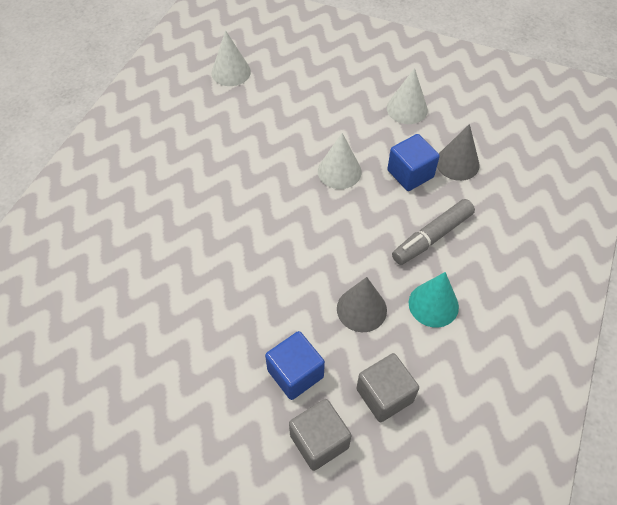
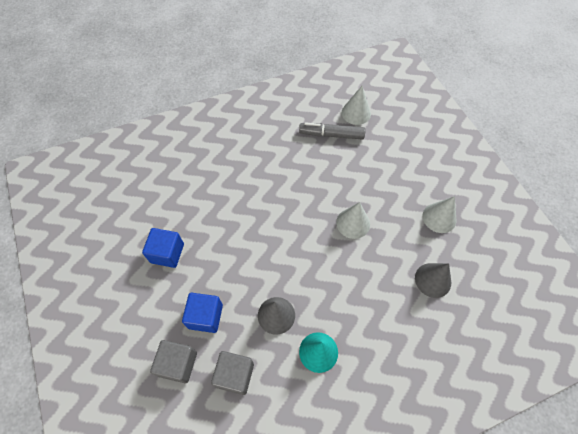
camera: 45 degrees right, 5 degrees up
blue cube [387,134,440,191] -> blue cube moved to [142,228,184,268]
grey marker [392,199,475,265] -> grey marker moved to [299,122,365,140]

